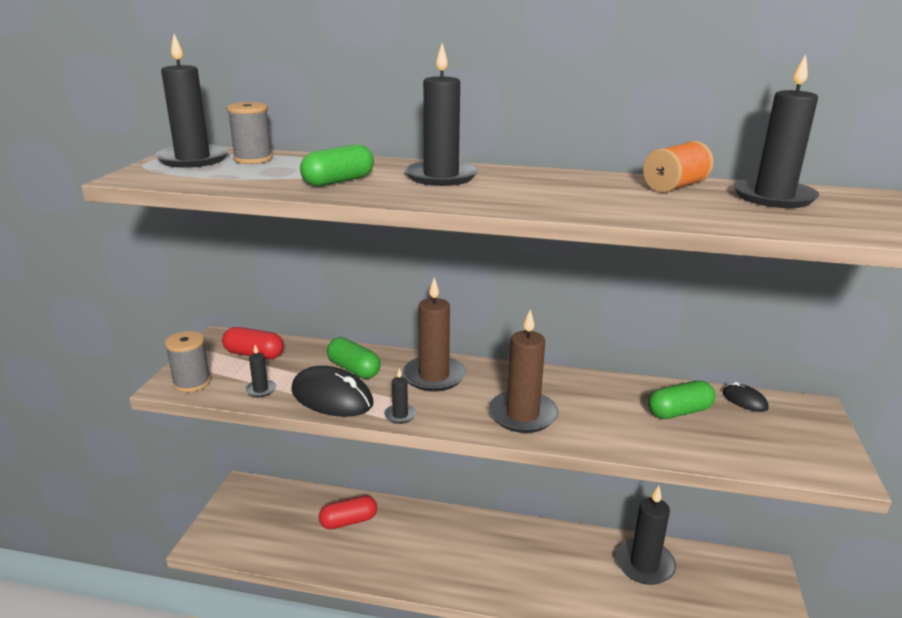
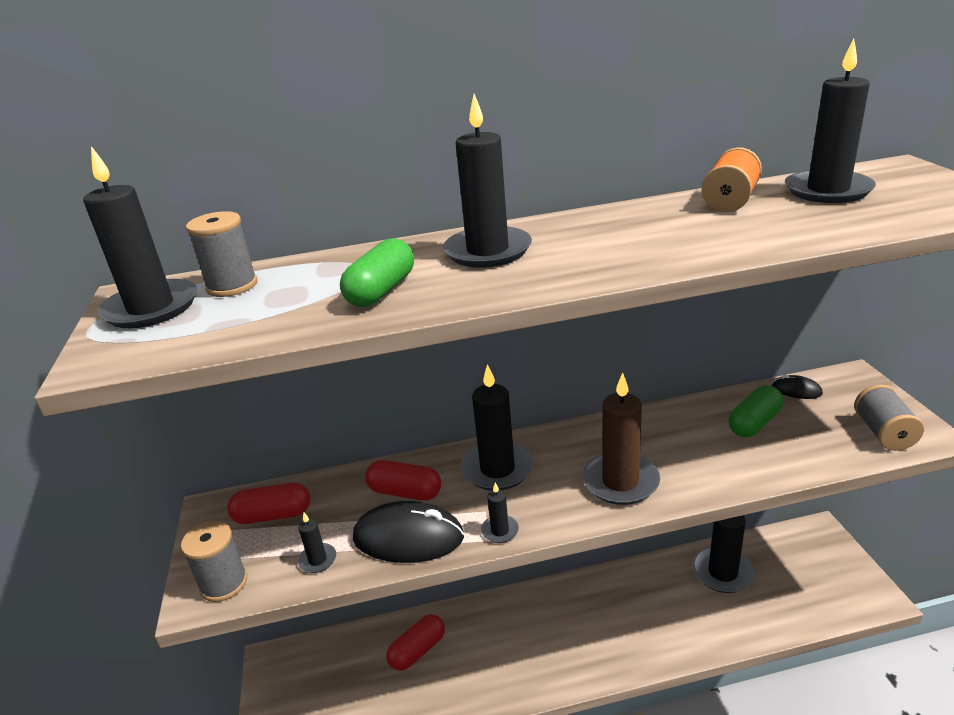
camera: 20 degrees left, 5 degrees up
green capsule [327,337,381,379] -> red capsule [365,460,441,501]
brown candle [402,277,466,392] -> black candle [461,364,534,491]
none -> grey spool [854,385,924,451]

